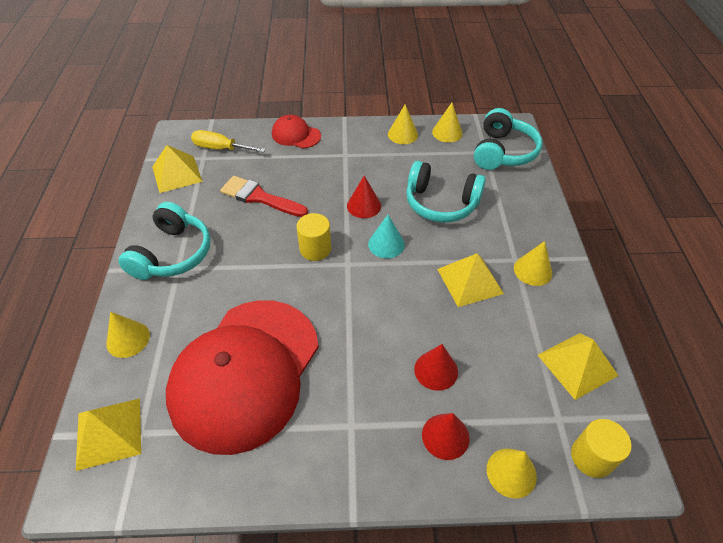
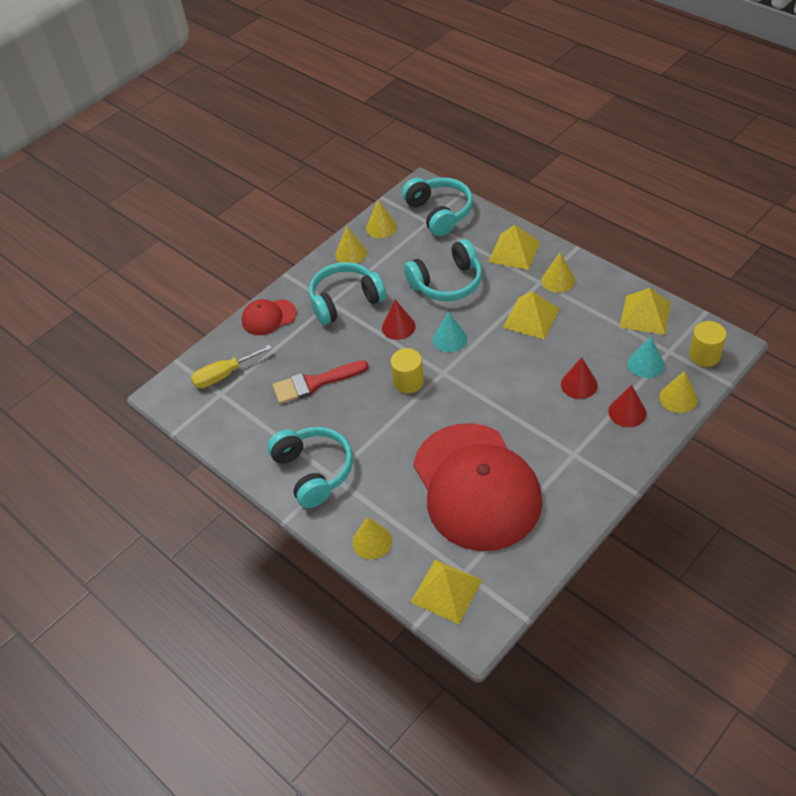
camera: 40 degrees left, 0 degrees up
yellow pyramid [152,145,203,193] -> yellow pyramid moved to [488,225,540,270]
none -> turquoise headphones [309,262,387,325]
none -> turquoise cone [628,336,665,378]

